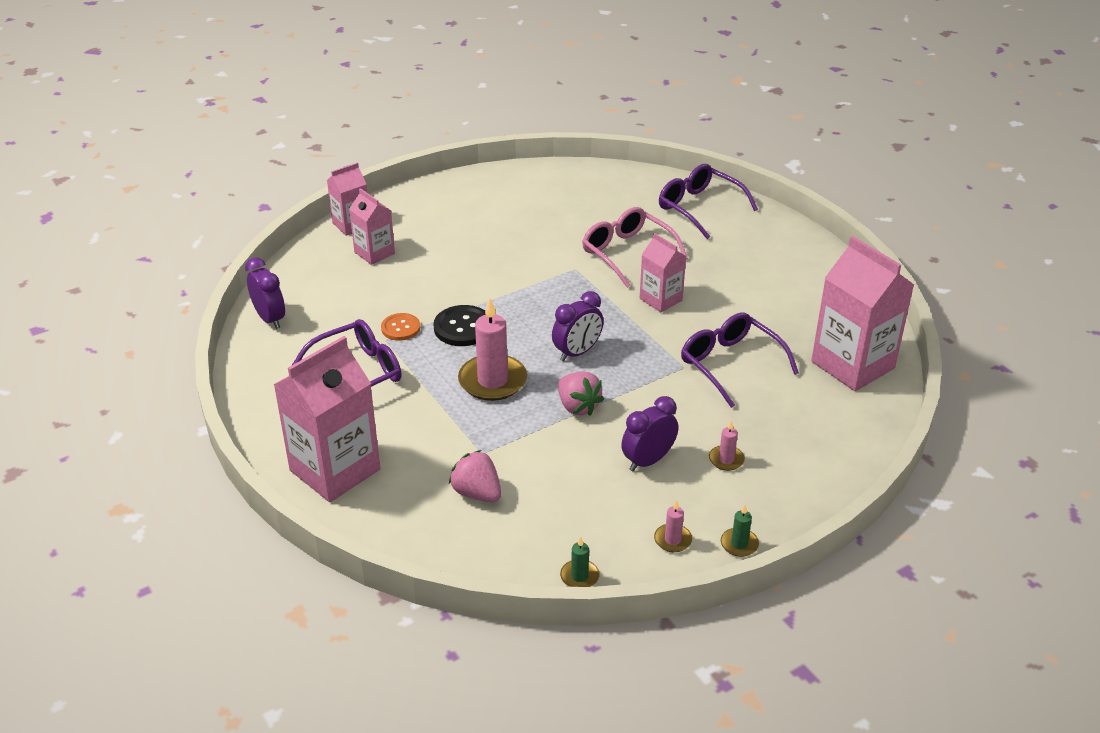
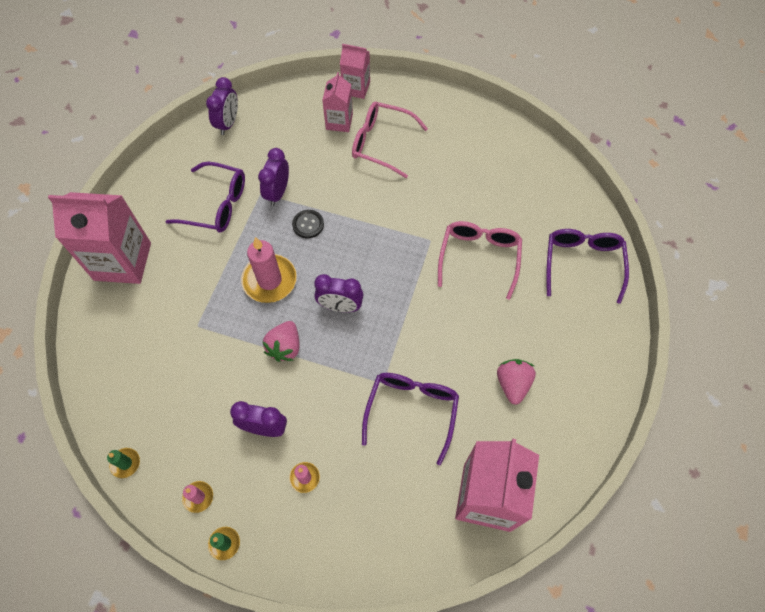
camera: 50 degrees right, 25 degrees up
orange button [381,313,420,341] -> purple clock [258,148,289,206]
black button [434,305,486,346] -> black button [292,210,324,238], size x0.67
pink strawberry [449,450,501,502] -> pink strawberry moved to [497,359,536,405]
pink carton [640,233,686,312] -> none
none -> pink glasses [352,102,428,178]

